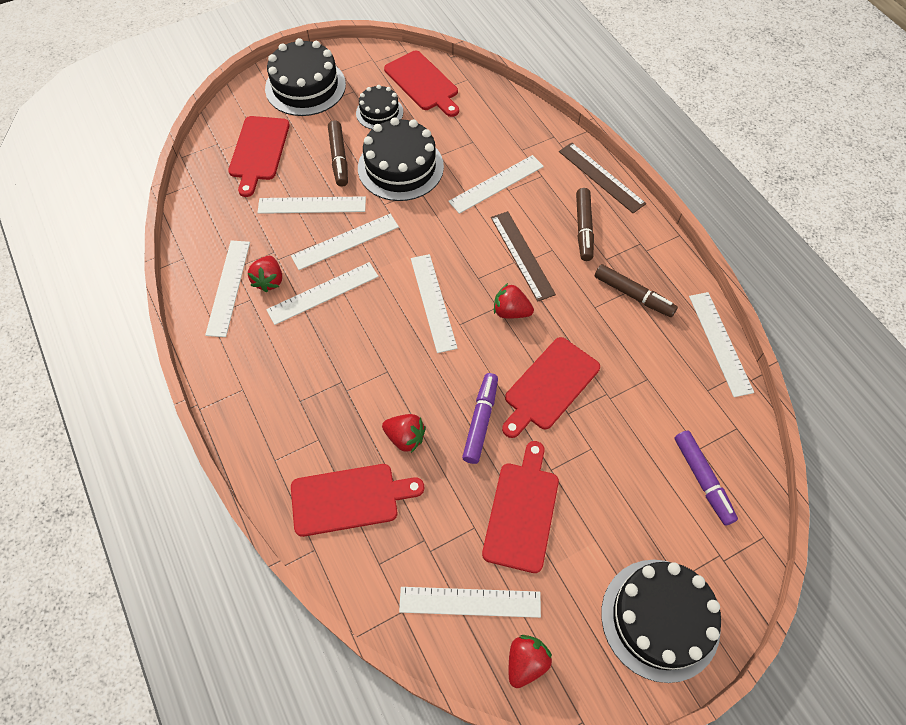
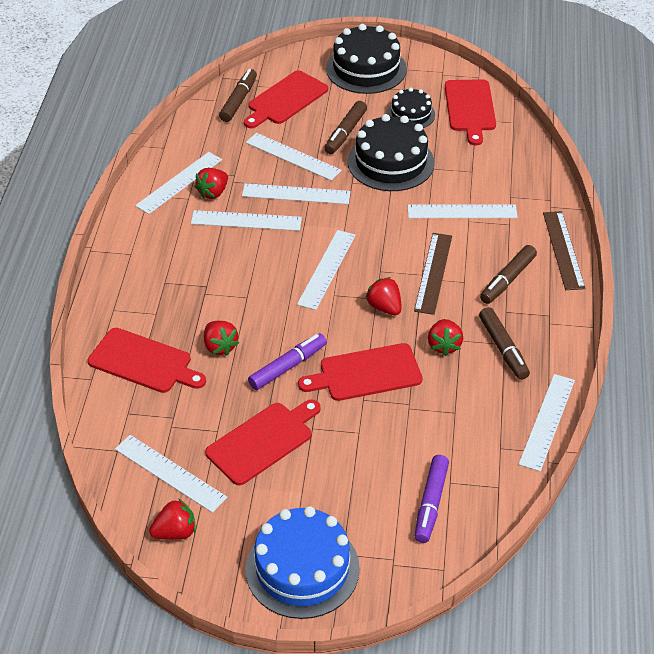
camera: 35 degrees right, 15 degrees down
black cake [601,560,721,683] -> blue cake [246,506,360,619]
none -> brown marker [219,69,257,122]
none -> red strawberry [428,319,463,356]

